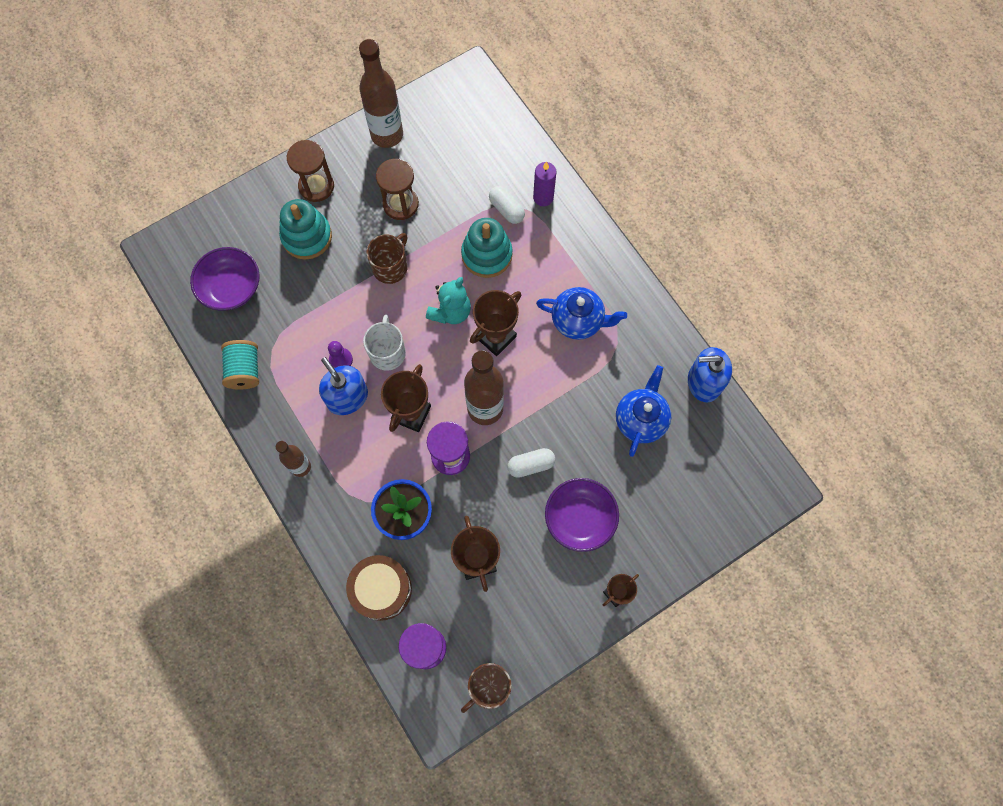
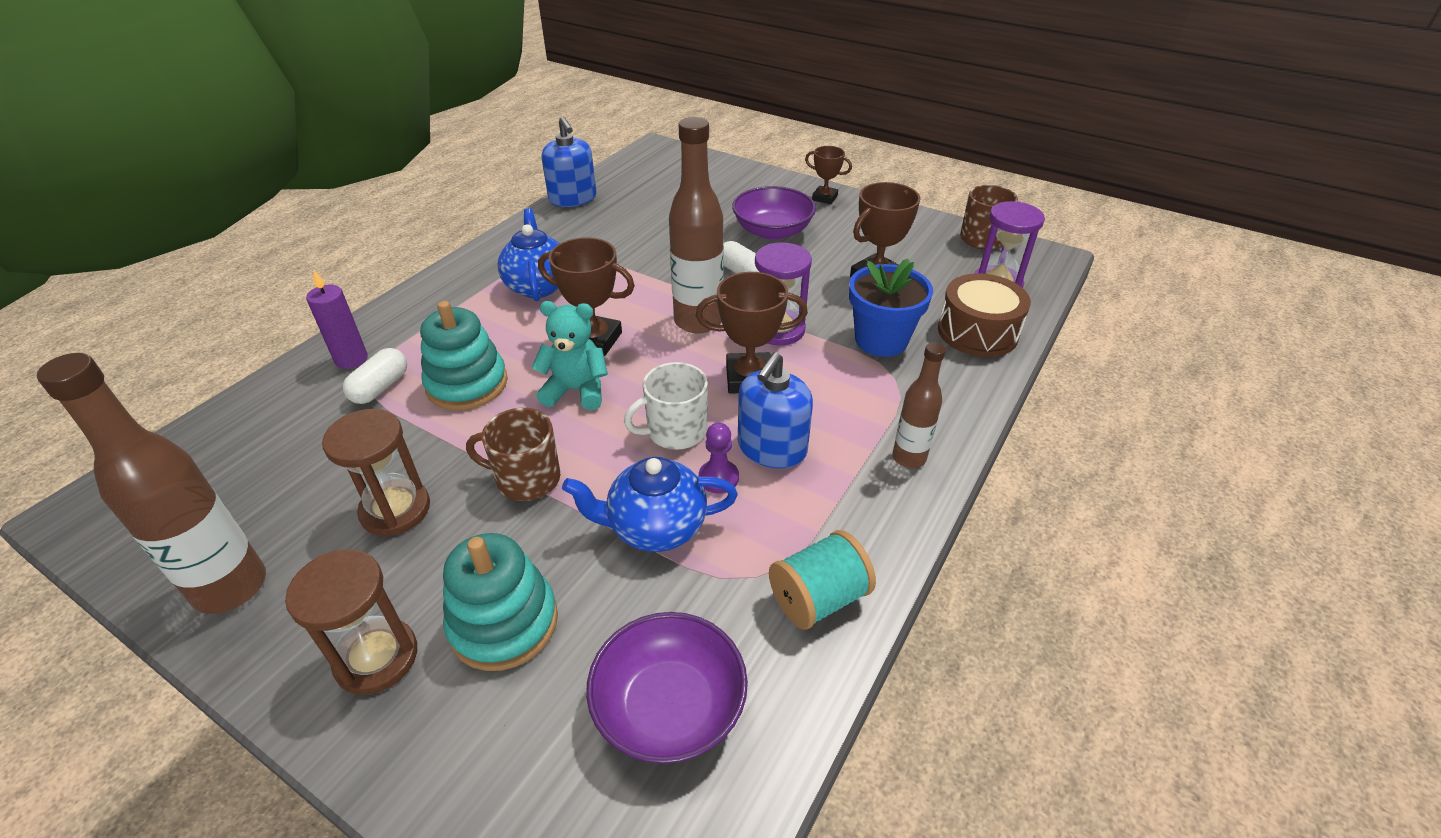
camera: 115 degrees left, 30 degrees down
blue teapot [616,365,671,457] -> blue teapot moved to [562,457,738,552]

